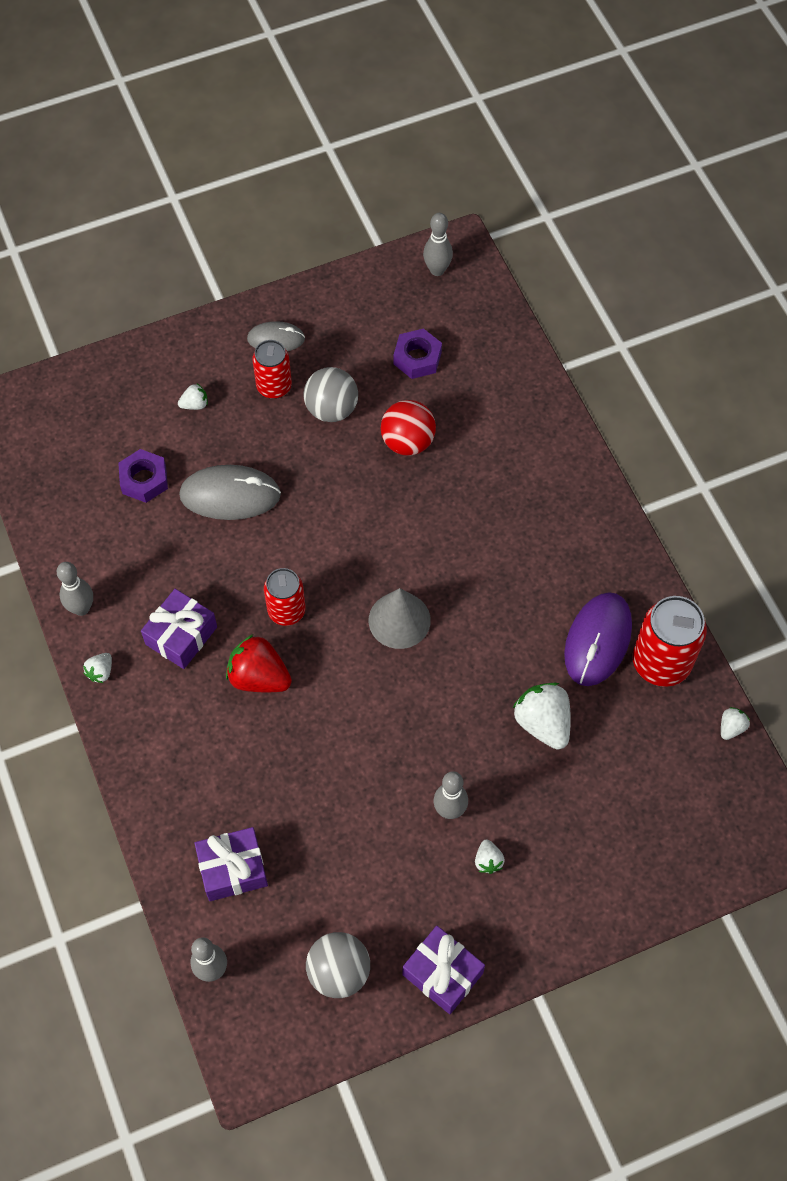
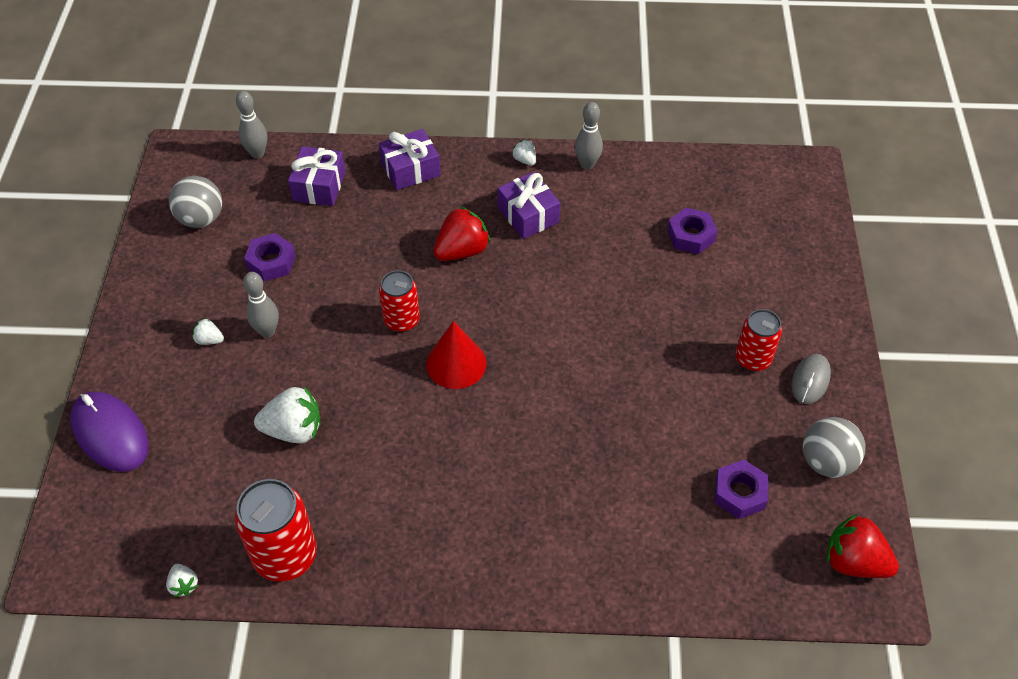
camera: 115 degrees right, 10 degrees down
white strawberry [178,384,208,410] -> none
grey mouse [179,465,281,520] -> none
red can [264,568,306,626] -> red can moved to [379,270,420,332]
grey ball [303,367,358,422] -> grey ball moved to [803,417,865,478]
grey cone [369,588,431,649] -> red cone [426,321,486,389]
red ball [381,400,436,456] -> none
purple gift [403,926,485,1014] -> purple gift moved to [379,129,440,190]
grey bowling pin [423,213,453,276] -> red strawberry [827,514,899,578]
purple mouse [564,592,632,686] -> purple mouse moved to [70,391,149,472]
none -> purple nut [244,233,296,281]

